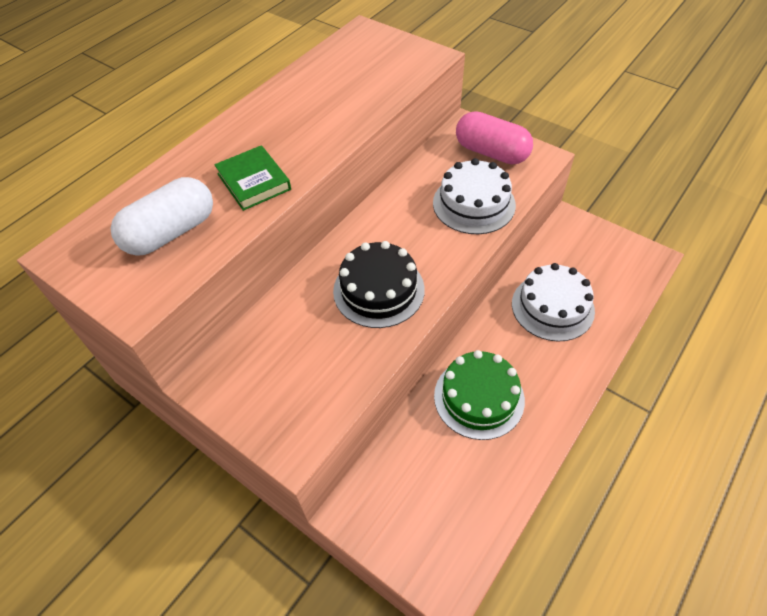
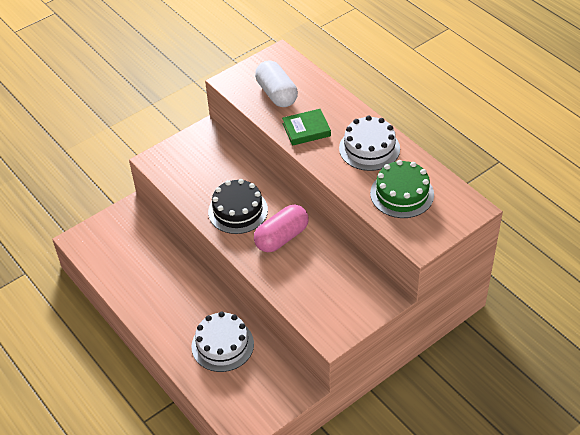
camera: 105 degrees right, 5 degrees down
white cake [433,158,516,234] -> white cake moved to [339,115,400,171]
green cake [434,350,525,440] -> green cake moved to [370,160,434,218]
pink capsule [456,111,533,165] -> pink capsule moved to [254,205,309,252]

